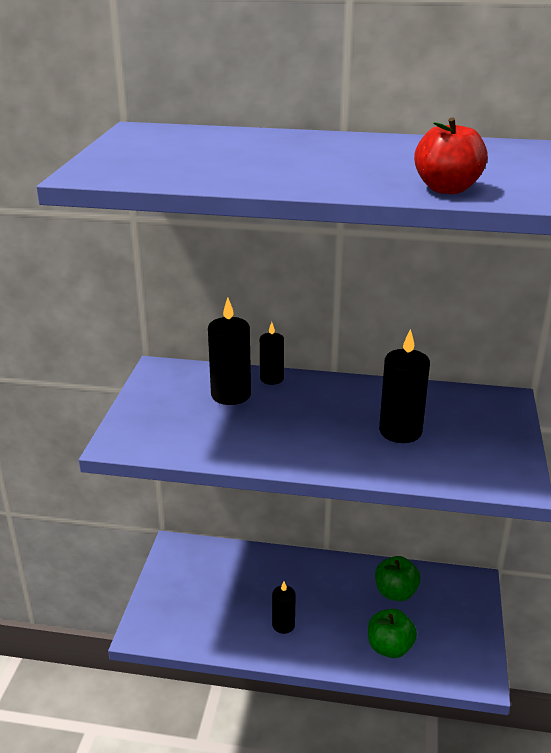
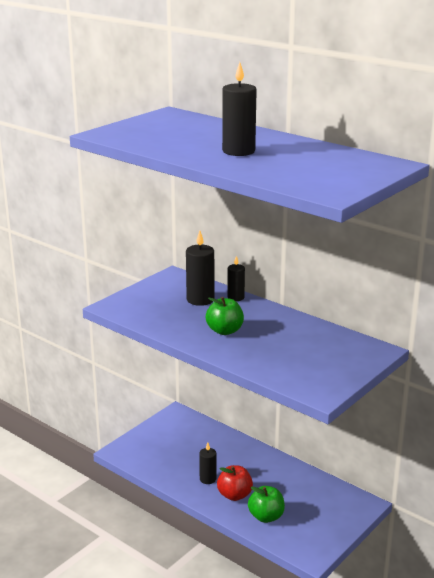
camera: 30 degrees right, 5 degrees down
green apple [375,556,421,601] -> green apple moved to [206,297,244,335]
black candle [379,329,430,443] -> black candle moved to [222,62,257,156]
red apple [414,118,488,194] -> red apple moved to [217,465,253,501]

